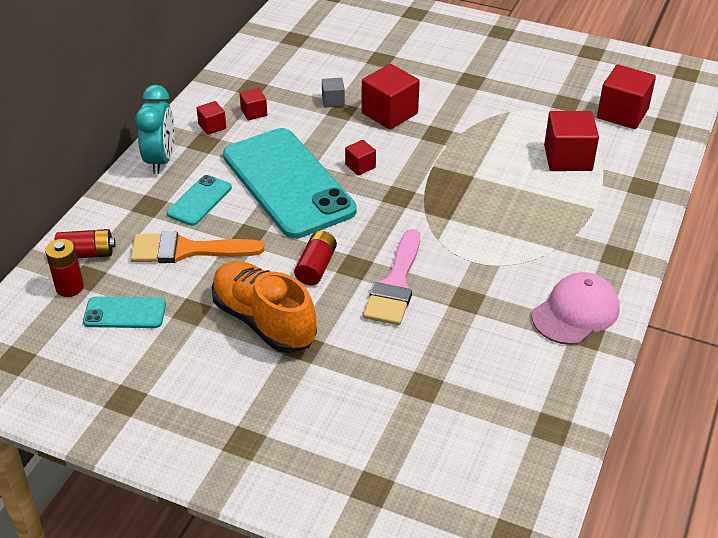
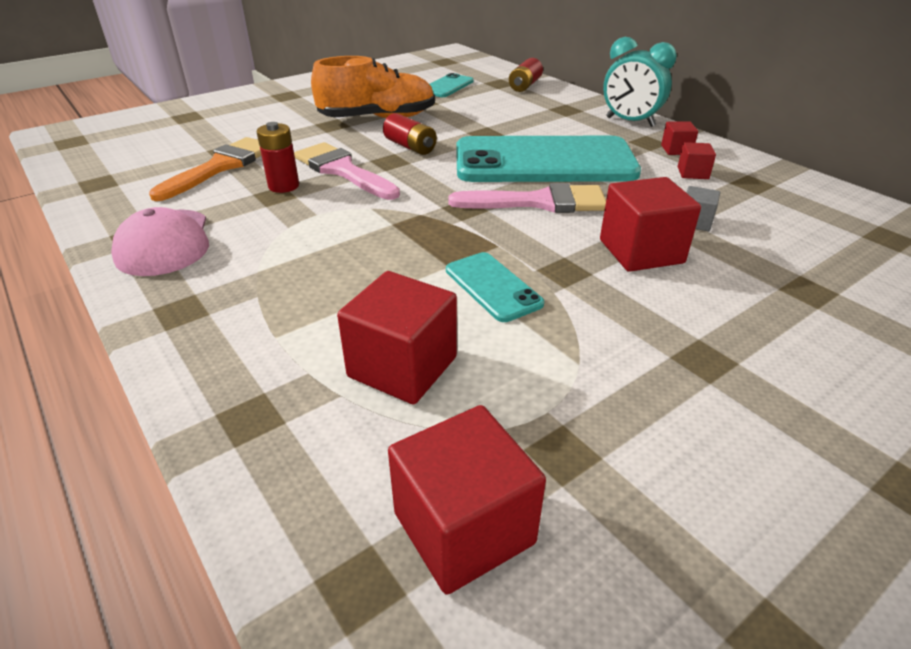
camera: 120 degrees right, 5 degrees down
red battery [45,239,84,297] -> red battery moved to [257,122,299,193]
orange brush [131,232,264,263] -> orange brush moved to [149,137,261,201]
turquoise phone [167,175,232,226] -> turquoise phone moved to [446,252,544,322]
red cube [345,140,376,175] -> pink brush [449,183,606,213]

